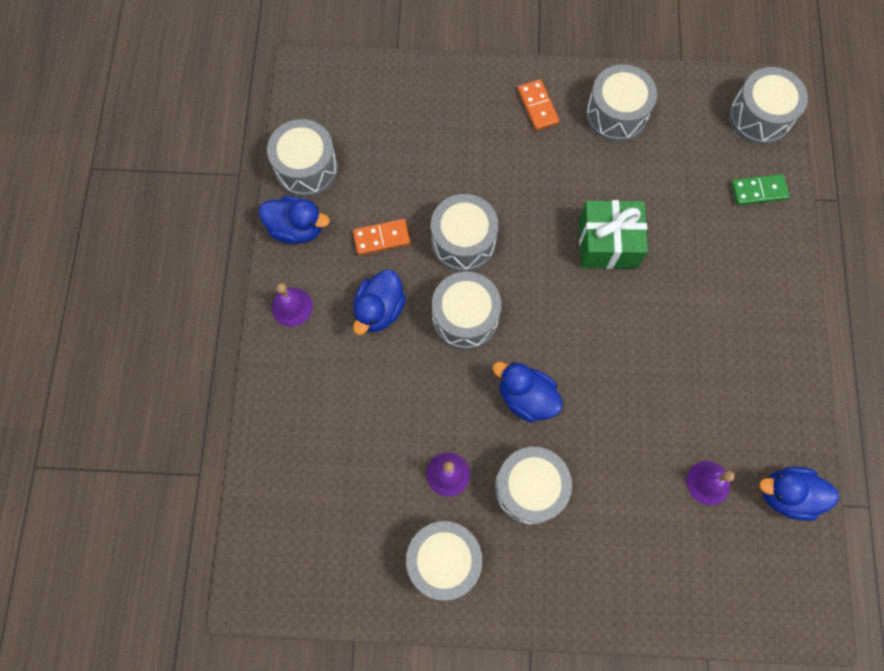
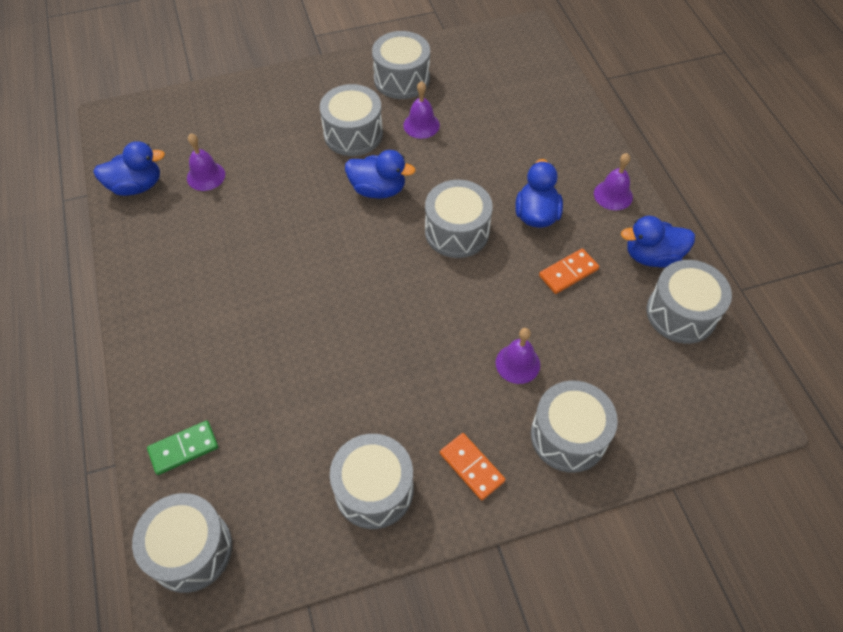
camera: 160 degrees right, 15 degrees down
grey drum [431,194,499,272] -> grey drum moved to [531,381,618,473]
green gift [579,200,648,269] -> none
none -> purple bell [496,328,540,384]

